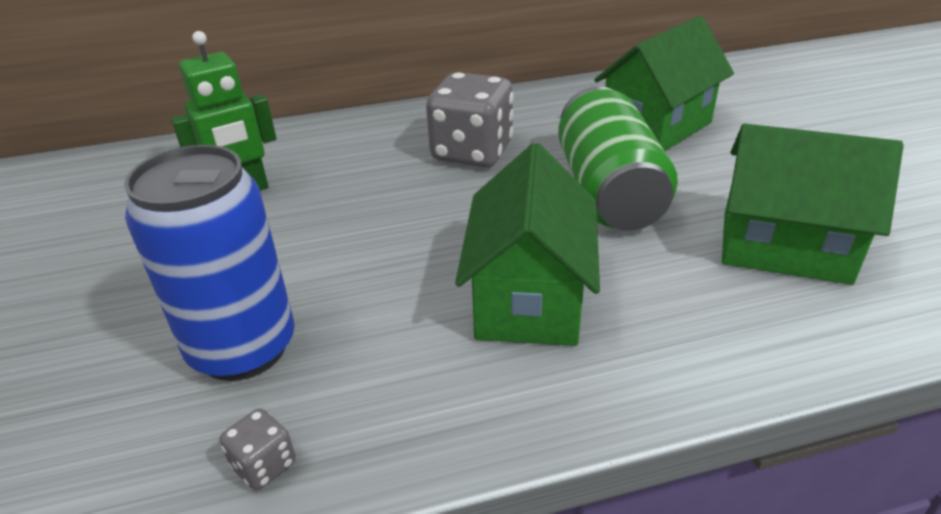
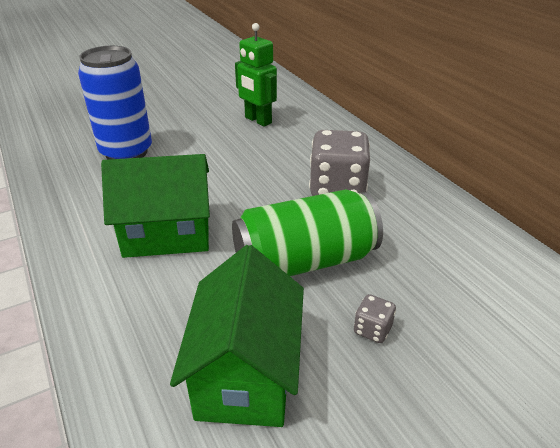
camera: 75 degrees right, 0 degrees up
grey dice [220,408,296,490] -> grey dice moved to [354,294,396,343]
green house [594,16,734,151] -> none

